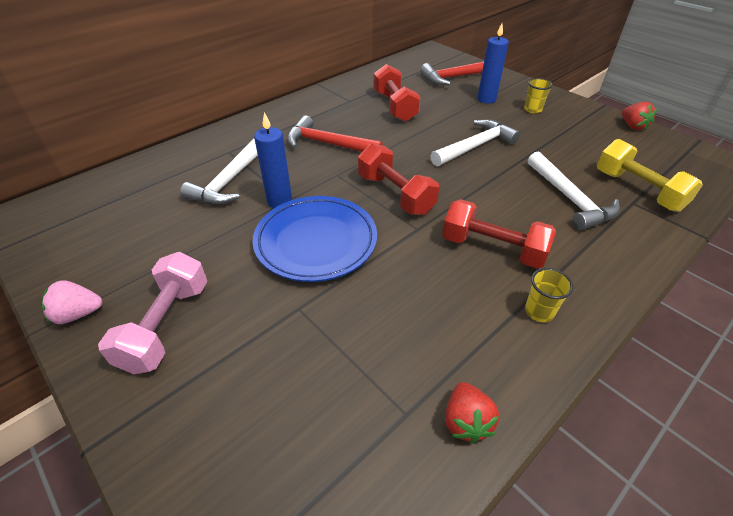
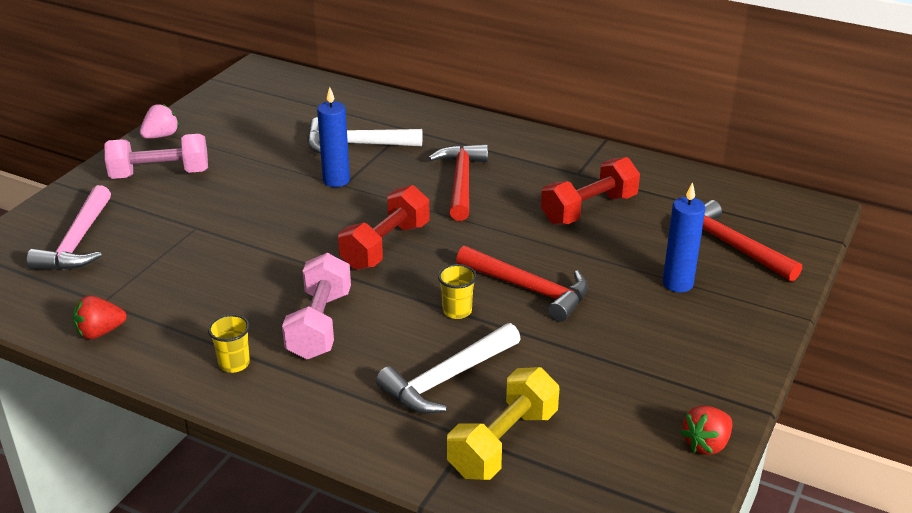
camera: 70 degrees right, 10 degrees down
pink strawberry [42,280,102,324] -> pink strawberry turned 75 degrees clockwise [140,104,179,138]
blue plate [252,196,377,282] -> none
white hammer [430,119,520,166] -> red hammer [456,246,588,322]
red dumbbell [442,199,556,269] -> pink dumbbell [282,253,351,360]
yellow cup [524,78,553,113] -> yellow cup moved to [438,264,477,319]
none -> pink hammer [27,185,111,270]

